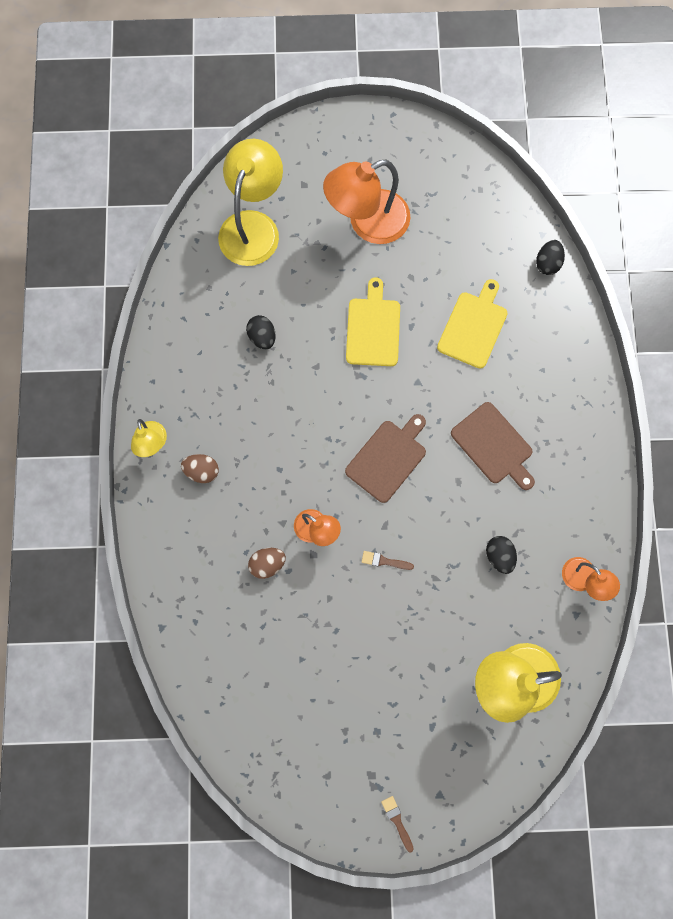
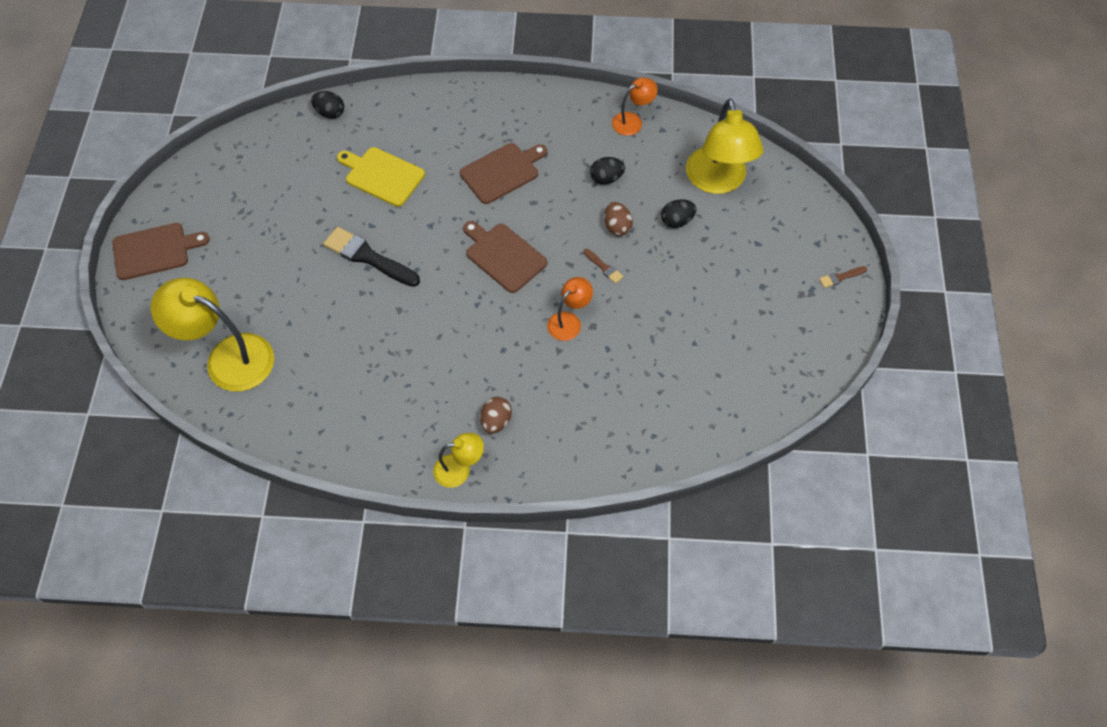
camera: 85 degrees left, 15 degrees down
black egg [246,315,276,349] -> black egg moved to [661,199,696,228]
brown egg [248,548,286,579] -> brown egg moved to [604,202,633,236]
orange lamp [323,160,411,244] -> none
yellow cutting board [346,277,400,366] -> black brush [323,227,420,287]
brown brush [362,551,414,570] -> brown brush turned 60 degrees counterclockwise [583,249,624,284]
none -> brown cutting board [112,223,210,280]

